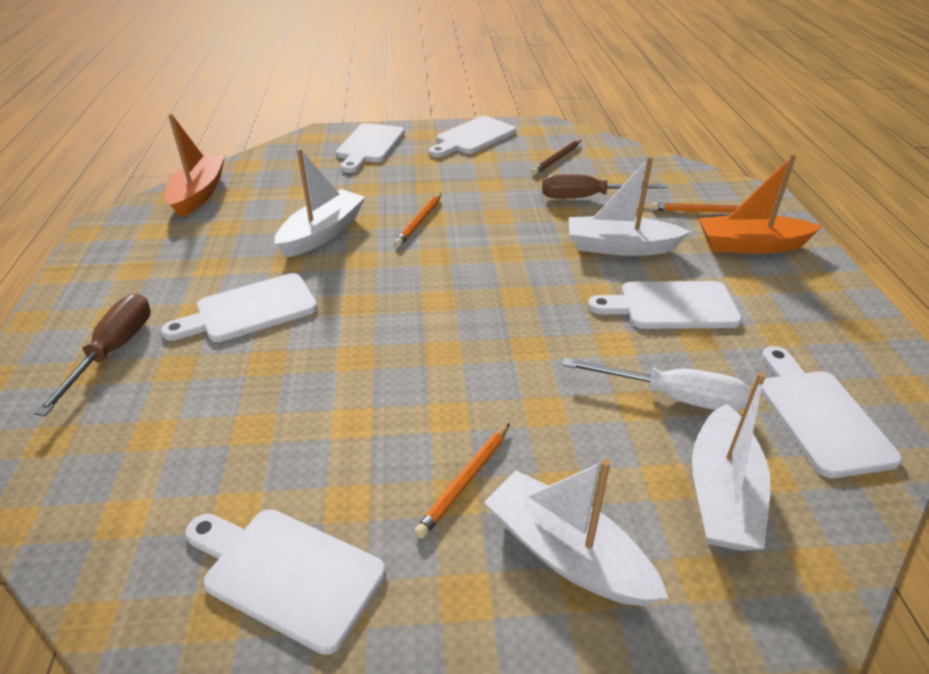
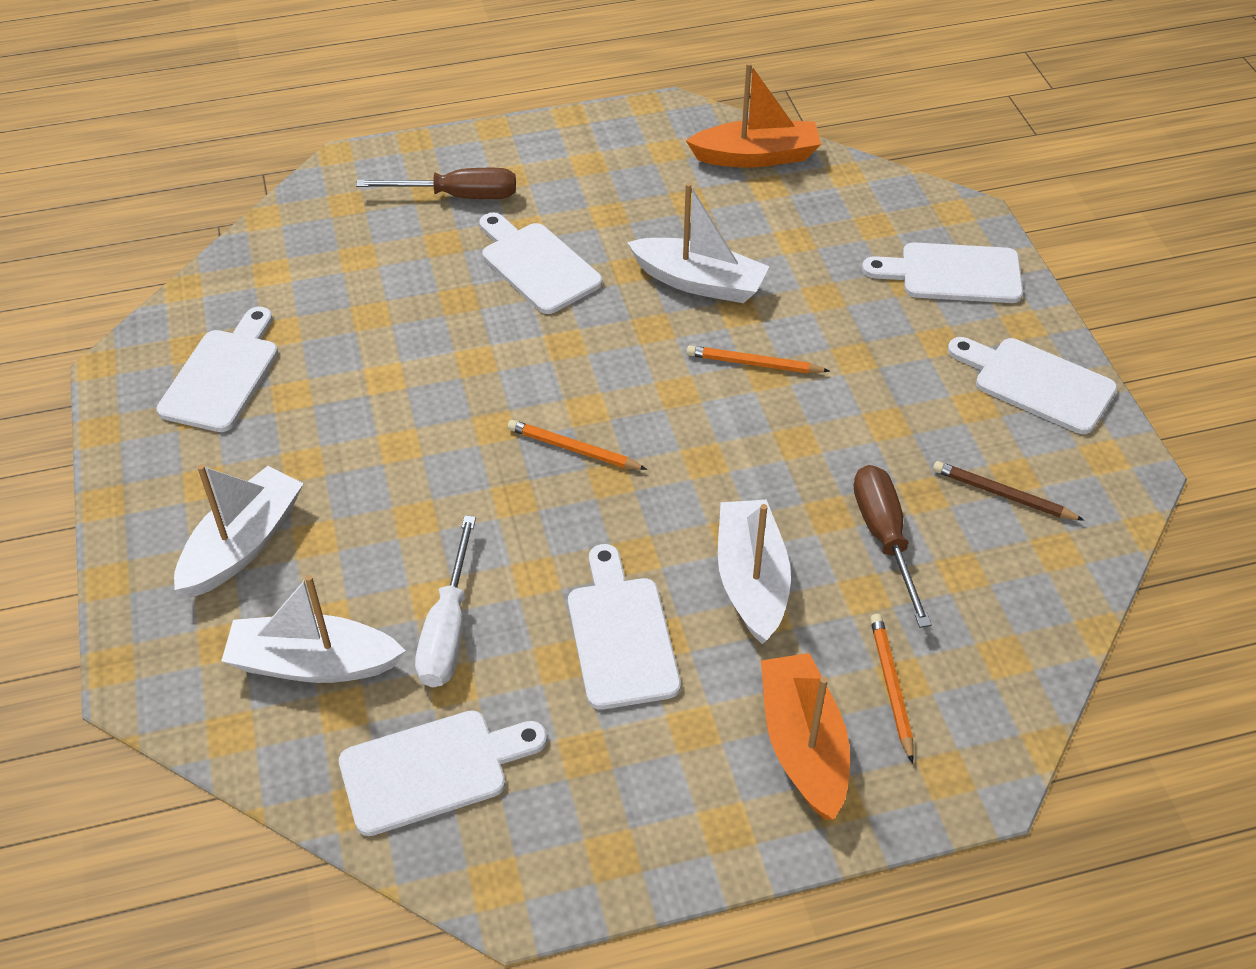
camera: 80 degrees right, 10 degrees up
orange pencil [414,423,510,539] -> orange pencil moved to [507,420,647,470]

